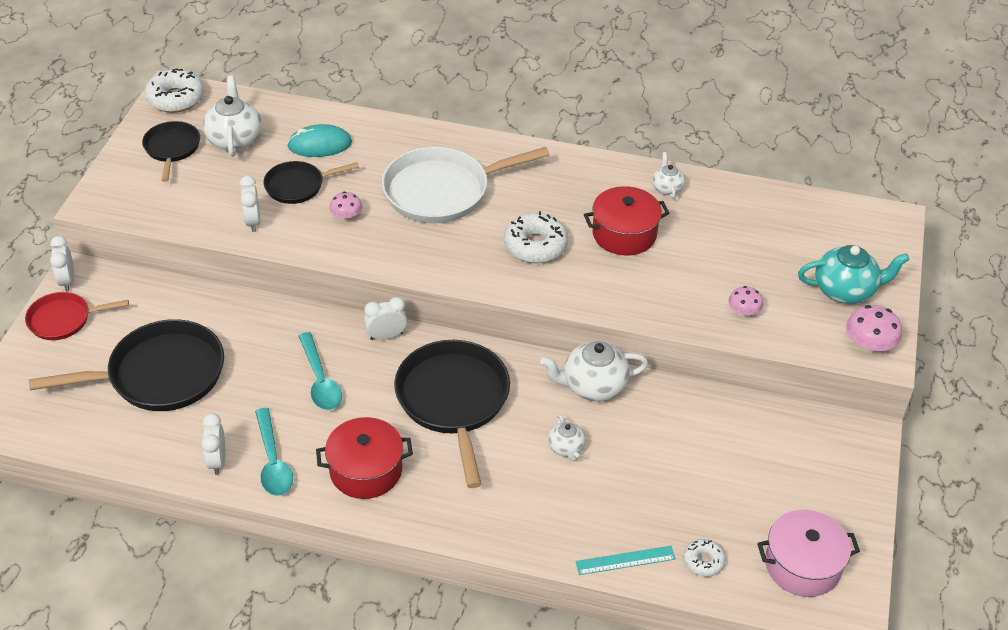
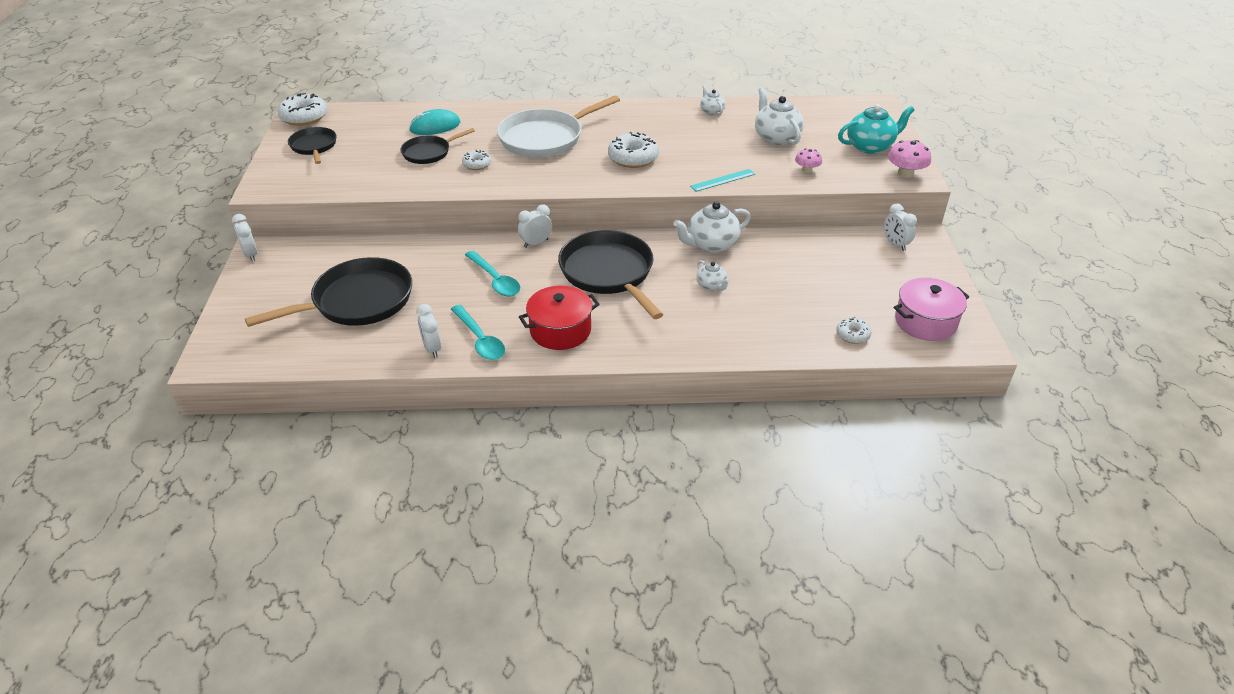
camera: 15 degrees left, 5 degrees down
red pan [25,292,129,340] -> none
white teapot [203,75,262,157] -> white teapot moved to [755,87,804,145]
white clock [240,176,260,232] -> white clock moved to [884,204,917,251]
pink mushroom [329,192,362,221] -> white donut [462,150,491,170]
turquoise ruler [575,546,676,575] -> turquoise ruler moved to [690,169,755,192]
red pot [584,186,670,256] -> none

